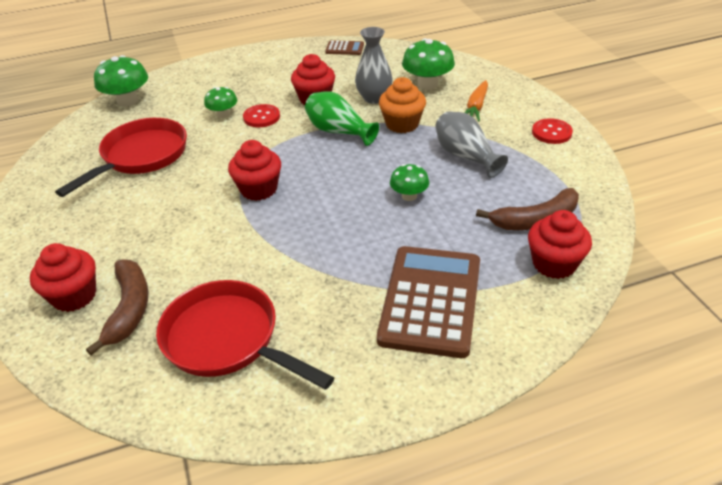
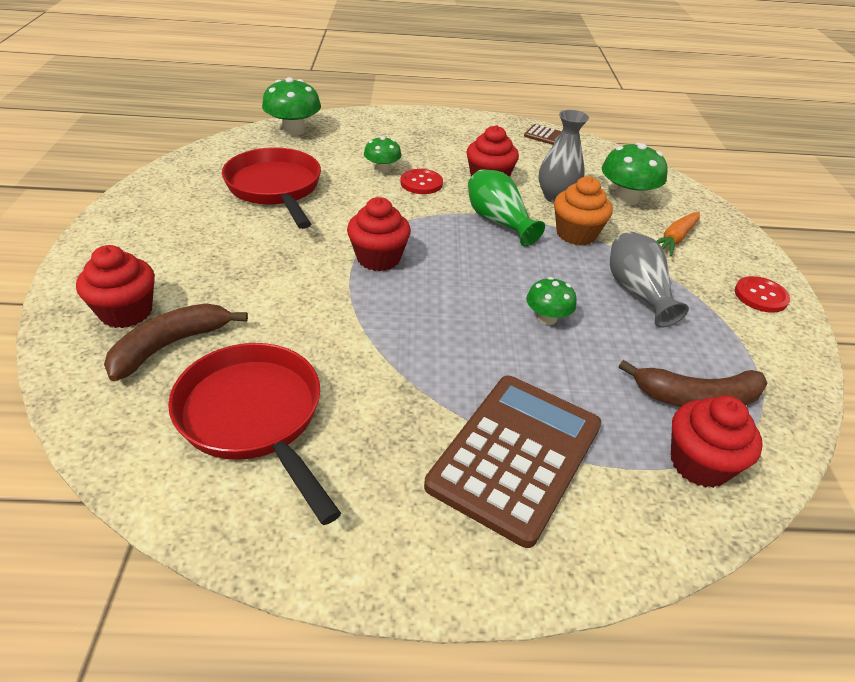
camera: 15 degrees right, 0 degrees up
red pan [55,118,187,197] -> red pan turned 75 degrees counterclockwise [222,147,321,229]
brown banana [86,259,148,355] -> brown banana turned 150 degrees counterclockwise [104,303,248,381]

